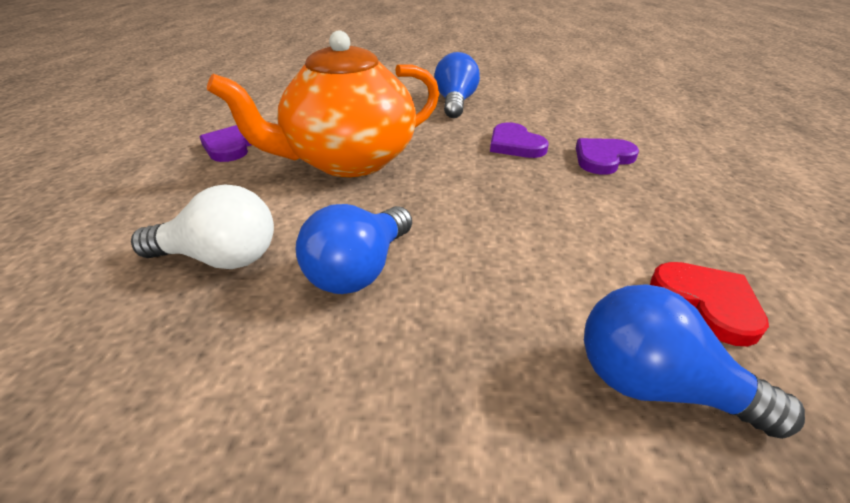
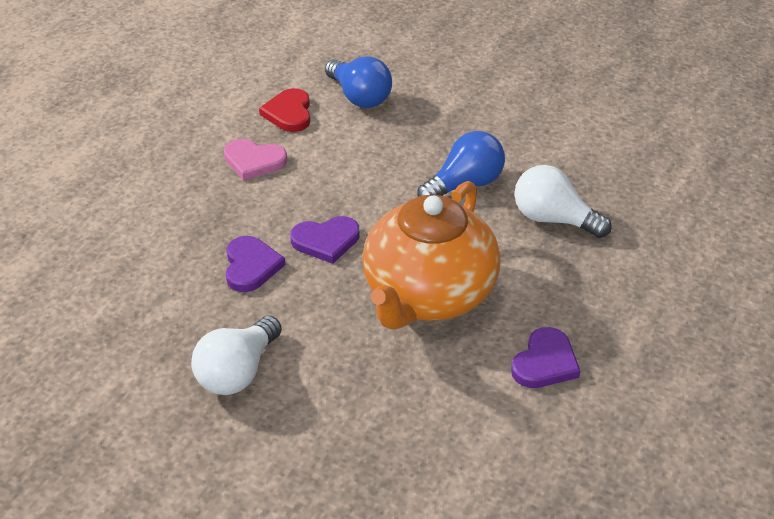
camera: 155 degrees left, 5 degrees up
orange teapot [207,31,439,177] -> orange teapot turned 120 degrees clockwise [362,181,500,330]
blue light bulb [434,52,480,118] -> white light bulb [191,316,282,395]
purple heart [576,138,639,175] -> purple heart moved to [290,216,359,264]
none -> pink heart [224,139,287,181]

